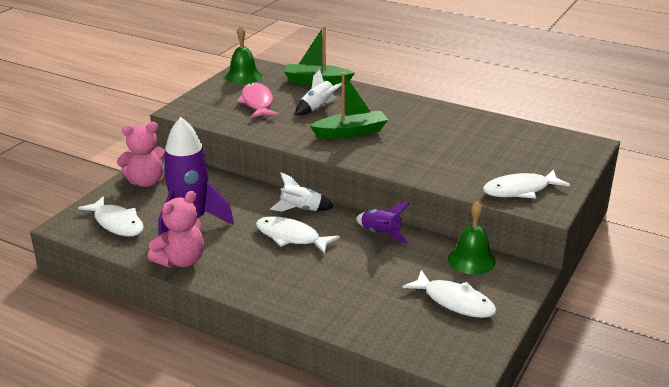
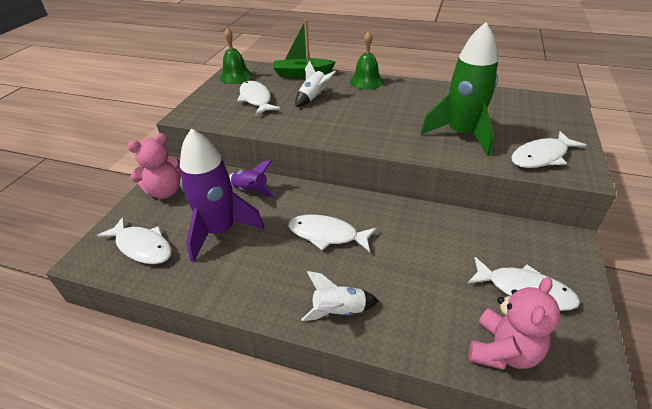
camera: 10 degrees left, 10 degrees up
pink teddy bear [148,191,204,268] -> pink teddy bear moved to [469,277,560,370]
pink fish [237,83,278,118] -> white fish [237,81,280,115]
white rocket [270,172,334,212] -> white rocket moved to [301,271,379,321]
green boat [310,72,388,139] -> none
purple rocket [356,202,410,244] -> purple rocket moved to [229,160,276,198]
green bell [448,201,496,275] -> green bell moved to [350,31,384,90]
none -> green rocket [421,22,498,156]

